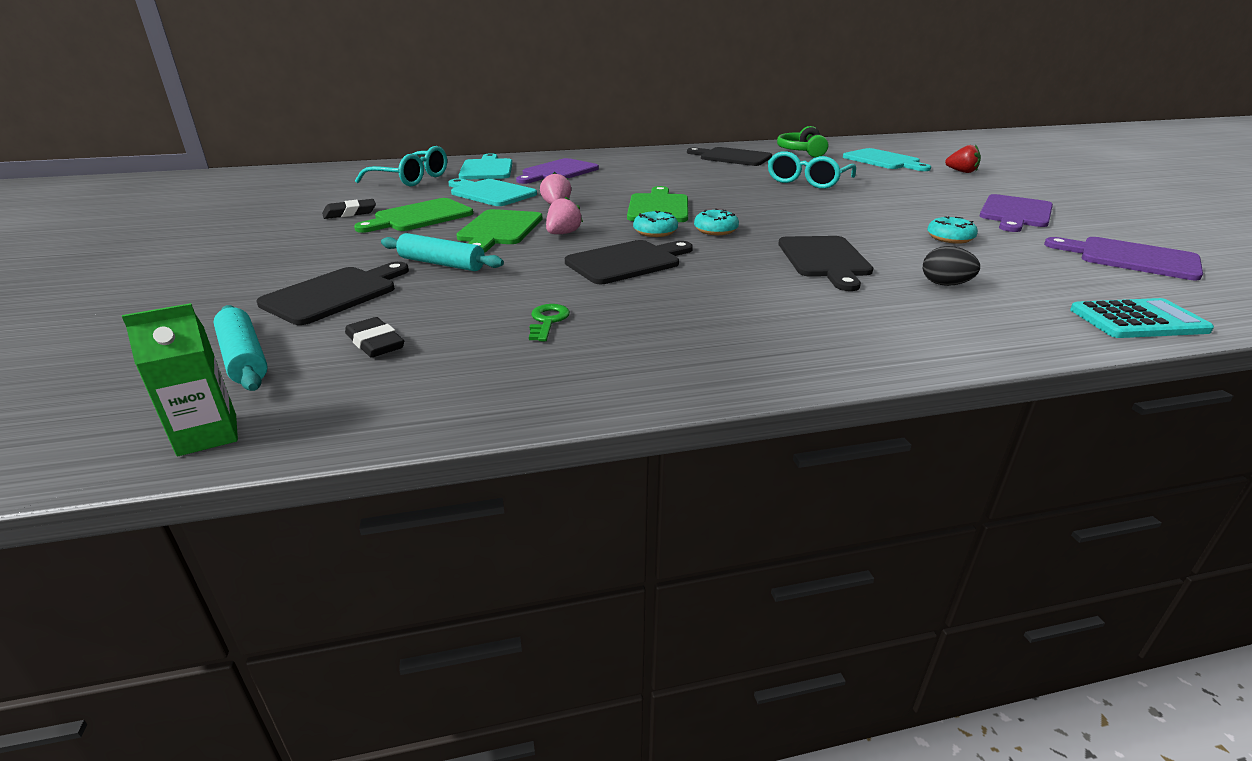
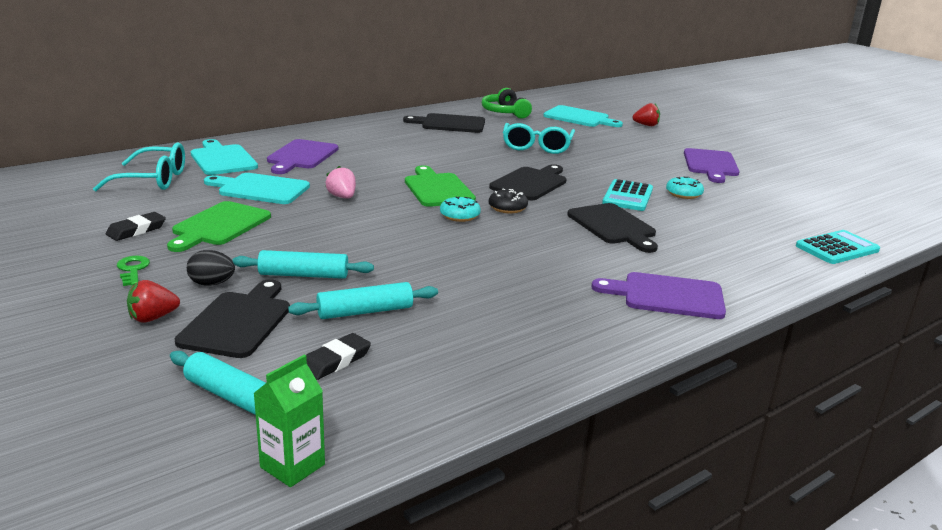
camera: 25 degrees left, 5 degrees down
black eraser [345,317,404,358] -> black eraser turned 75 degrees counterclockwise [306,333,371,380]
green cutting board [456,209,543,253] -> none
green key [529,304,570,341] -> green key moved to [117,255,150,286]
pink strawberry [546,197,583,234] -> none
black cutting board [565,240,693,284] -> black cutting board moved to [489,164,566,200]
turquoise donut [694,209,739,235] -> black donut [489,188,528,213]
black egg [923,246,980,286] -> black egg moved to [187,250,235,286]
purple cutting board [1044,237,1203,280] -> purple cutting board moved to [591,272,726,319]
none -> red strawberry [127,280,180,322]
none -> turquoise rolling pin [288,282,438,319]
none -> turquoise calculator [602,179,653,211]

